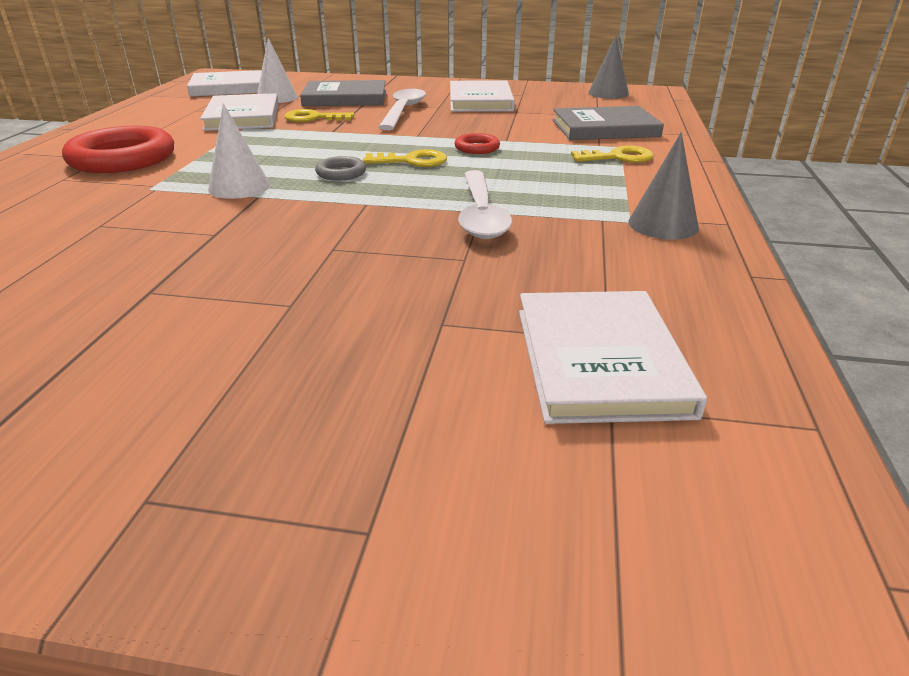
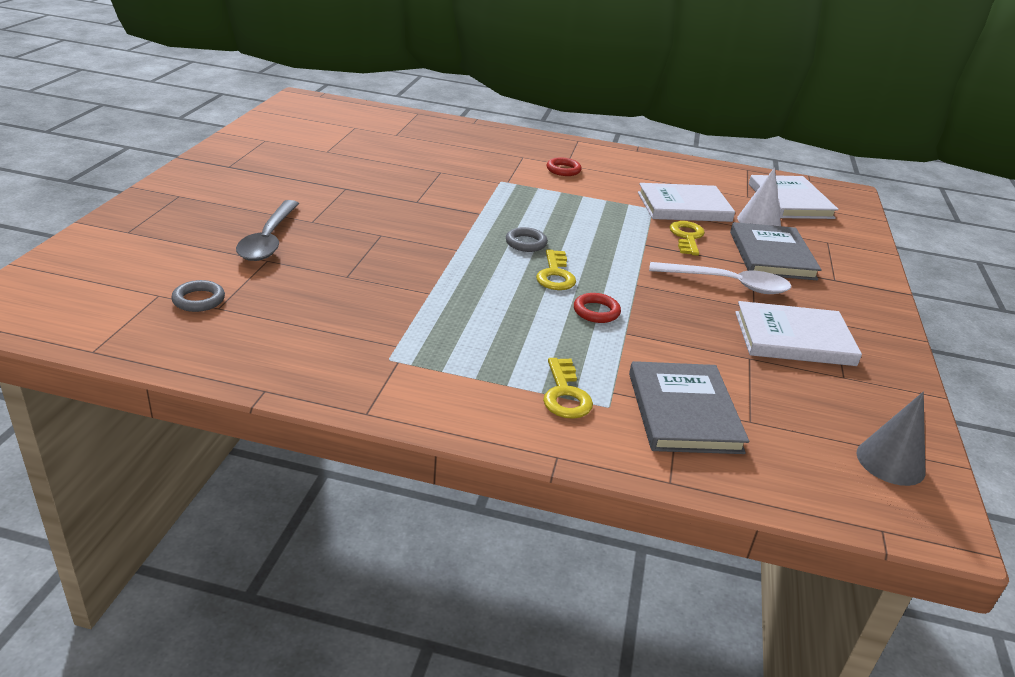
camera: 90 degrees right, 0 degrees up
red ring [62,126,174,173] -> red ring [547,157,582,176], size x0.47
white cone [208,103,270,199] -> none
white spoon [458,170,512,239] -> none
white book [519,291,707,424] -> grey ring [171,280,225,312]
grey cone [628,132,699,240] -> none
none -> grey spoon [236,200,299,261]

